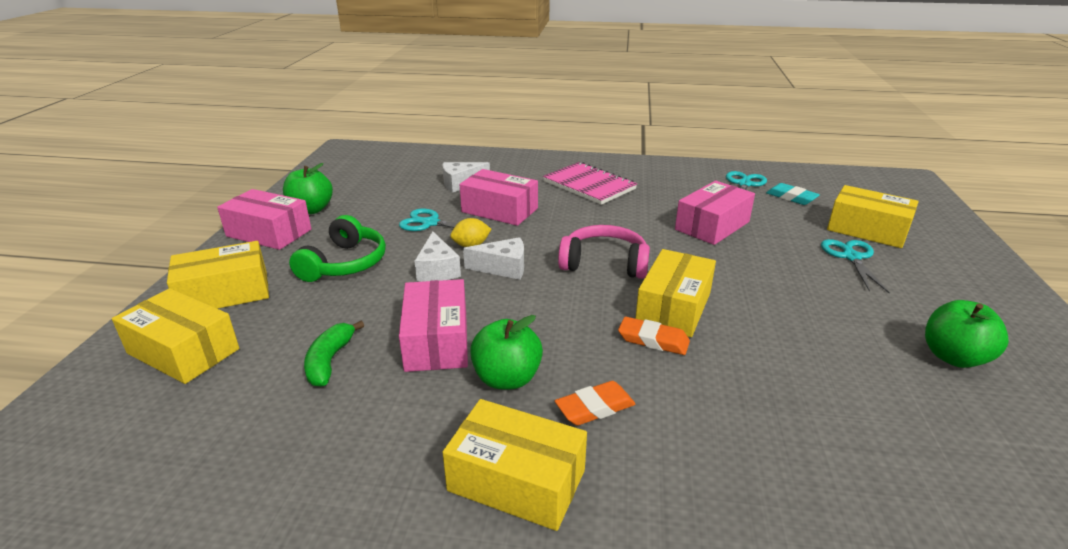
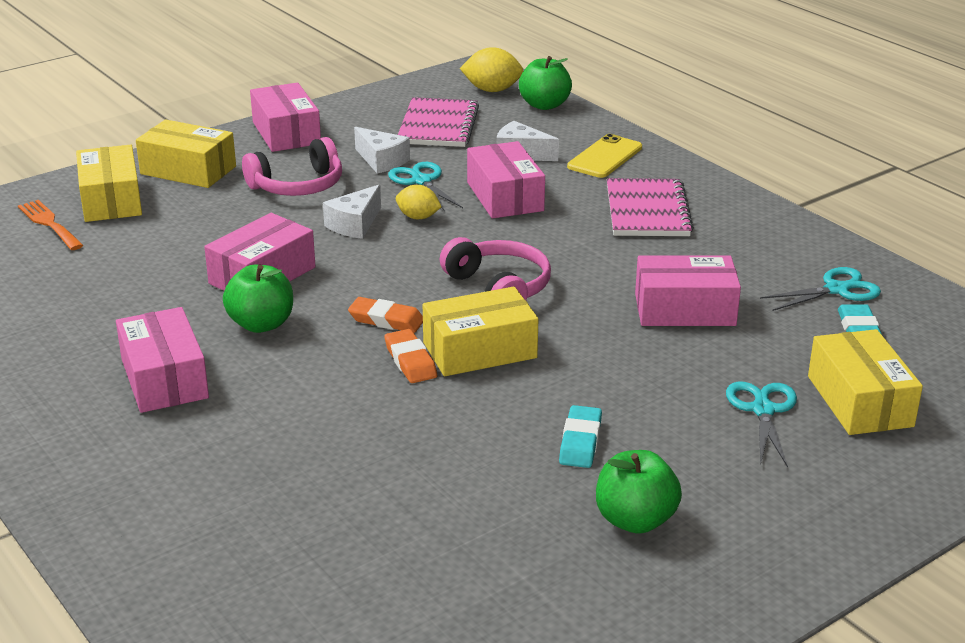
camera: 45 degrees right, 0 degrees up
green apple [283,163,333,214] -> green apple moved to [519,56,572,110]
green headphones [289,215,386,282] -> pink headphones [242,137,342,196]
green banana [304,321,364,387] -> none
yellow box [443,399,587,531] -> pink box [116,307,209,413]
white cheese [463,237,524,280] -> white cheese moved to [354,127,410,174]
orange eraser [555,381,635,426] -> orange eraser moved to [348,297,423,333]
turquoise scissors [821,239,890,293] -> turquoise scissors turned 45 degrees counterclockwise [726,381,797,467]
none -> orange fork [18,200,83,250]
none -> pink notebook [398,97,479,147]
none -> yellow lemon [460,47,523,92]
none -> turquoise eraser [559,405,602,468]
none -> yellow phone [567,134,642,178]

